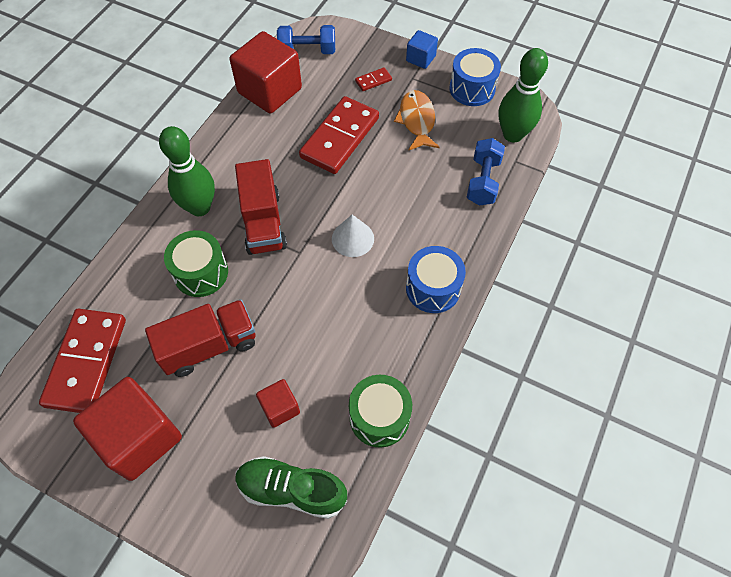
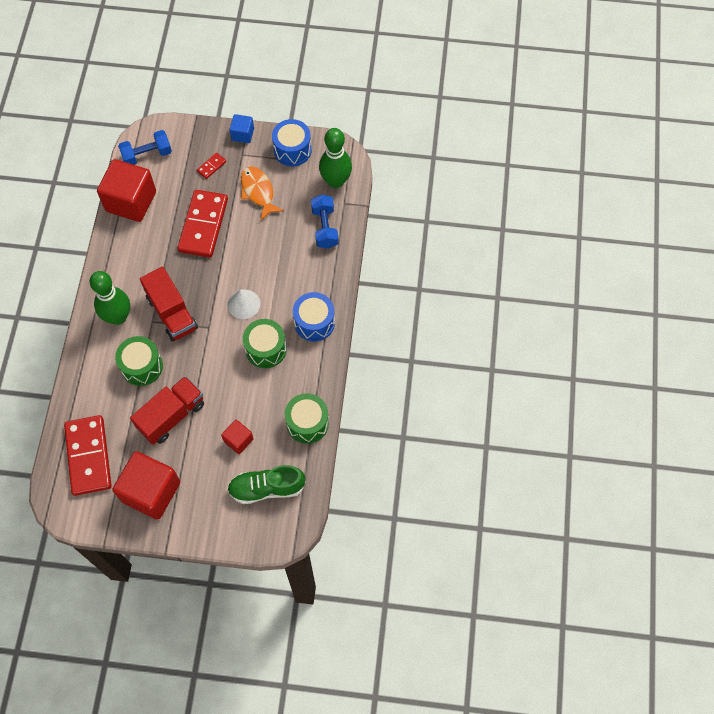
camera: 20 degrees left, 5 degrees up
none -> green drum [243,319,287,368]

